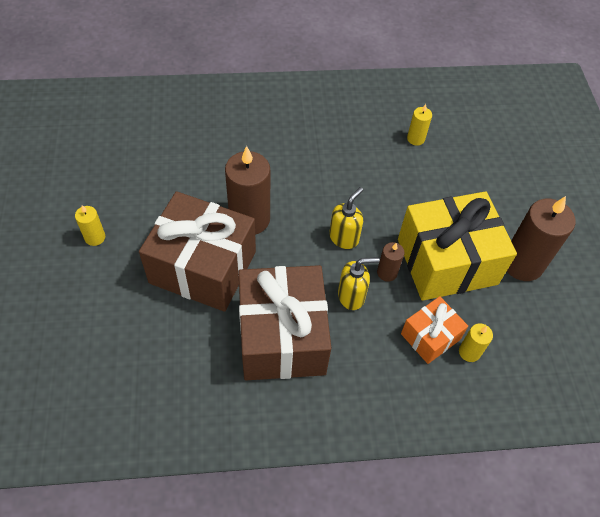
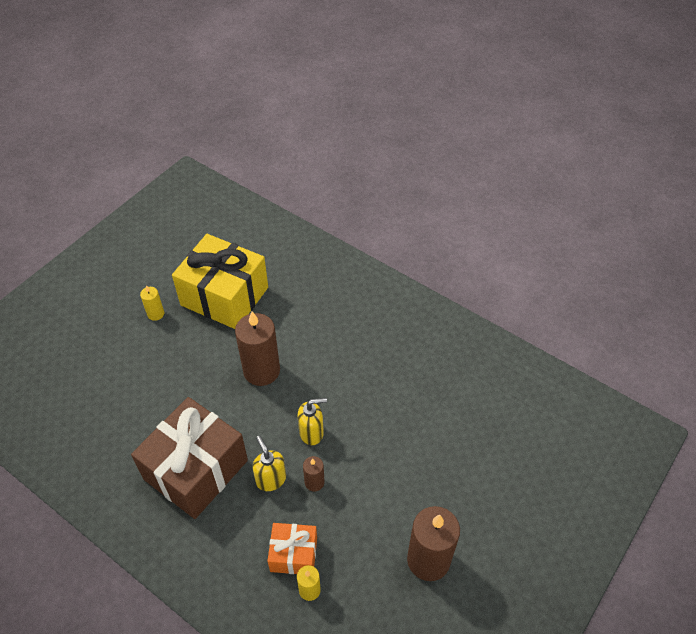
camera: 45 degrees right, 5 degrees down
brown gift [139,191,256,312] -> none
yellow soap dispenser [338,257,380,310] -> yellow soap dispenser turned 150 degrees counterclockwise [253,436,286,491]
yellow gift [398,191,517,301] -> yellow gift moved to [172,234,268,329]
yellow candle [407,104,432,146] -> none

